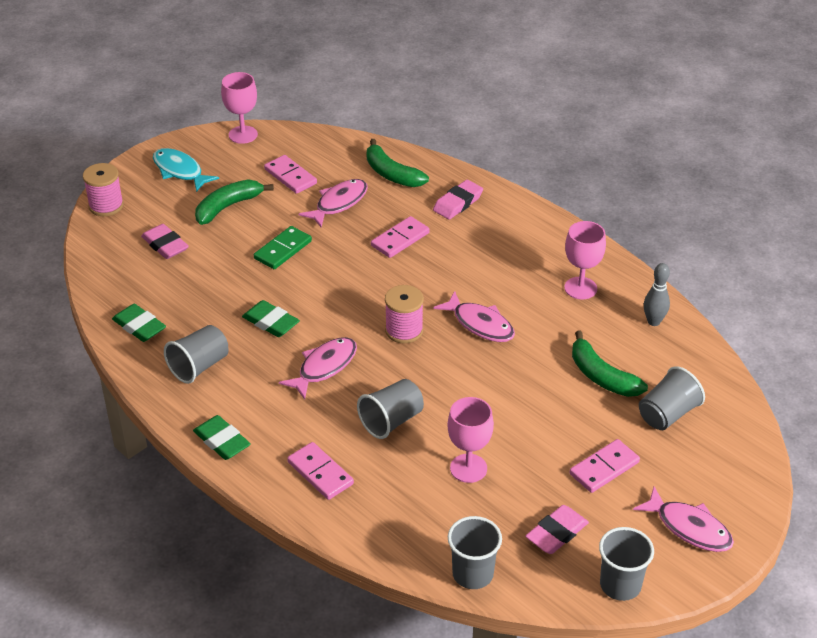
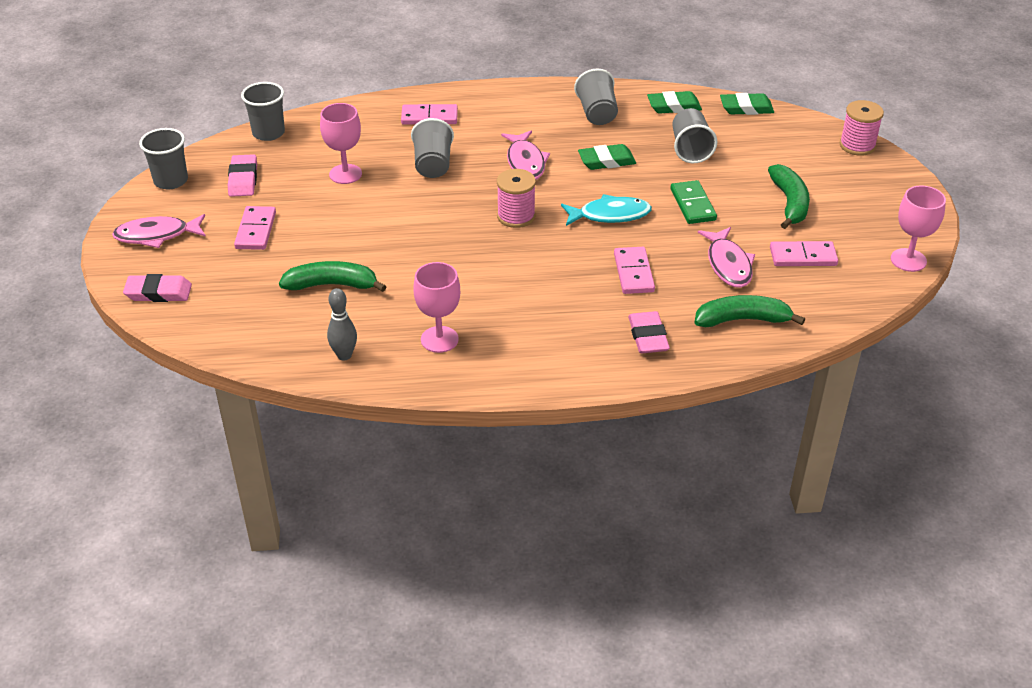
camera: 130 degrees right, 0 degrees up
pink eraser [141,224,189,259] -> pink eraser moved to [123,274,192,302]
turquoise fish [153,148,219,192] -> turquoise fish moved to [561,194,652,226]
green eraser [193,415,251,460] -> green eraser moved to [720,93,774,115]
pink fish [433,291,515,342] -> none
grey cup [639,366,705,430] -> grey cup moved to [672,108,717,163]

